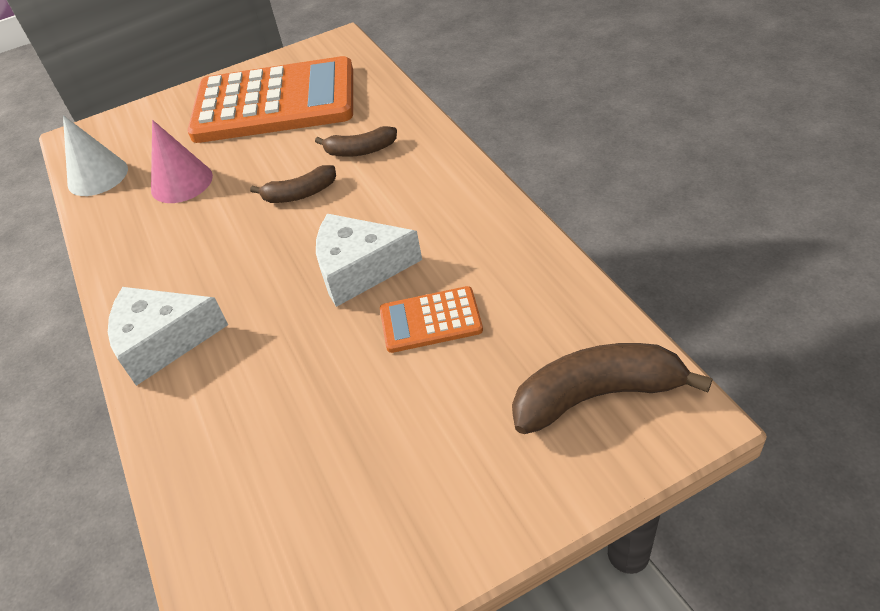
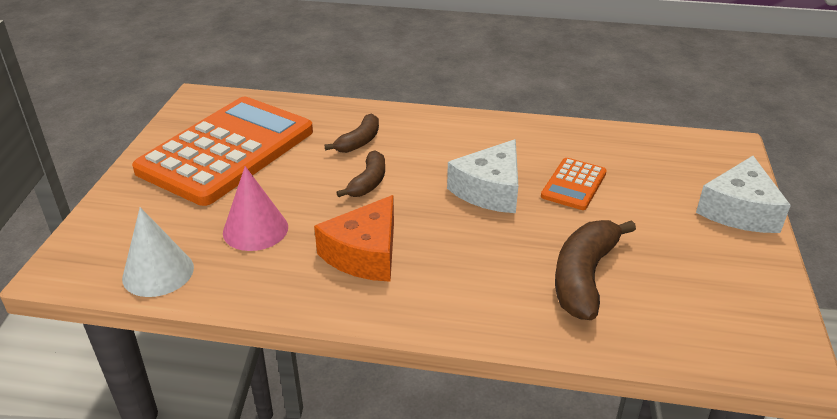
camera: 60 degrees left, 10 degrees down
white cheese [108,287,228,386] -> white cheese moved to [696,156,791,233]
brown banana [512,343,713,434] -> brown banana moved to [555,220,636,320]
none -> orange cheese [314,195,394,282]

